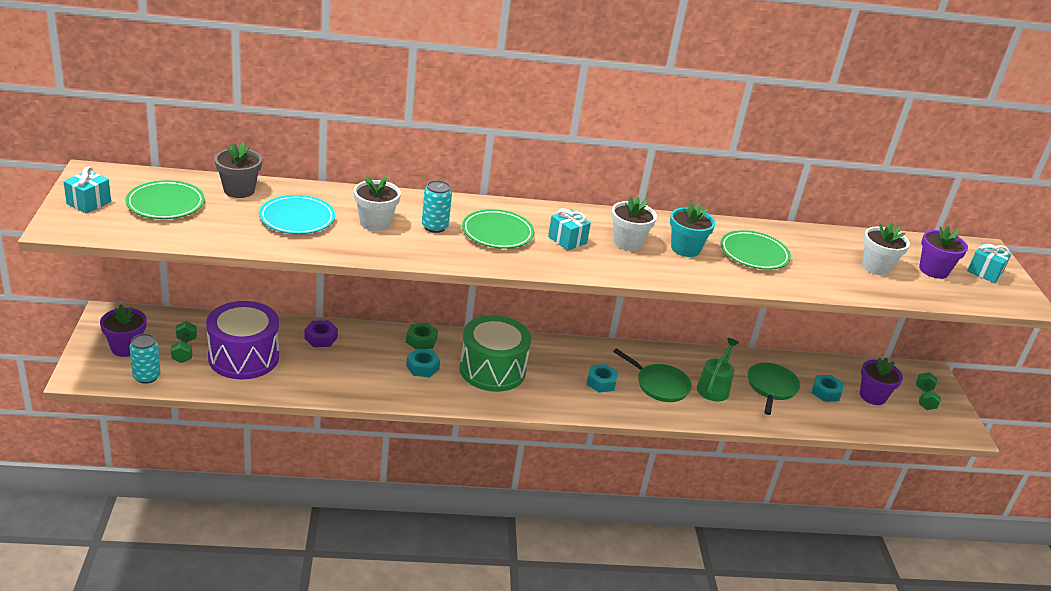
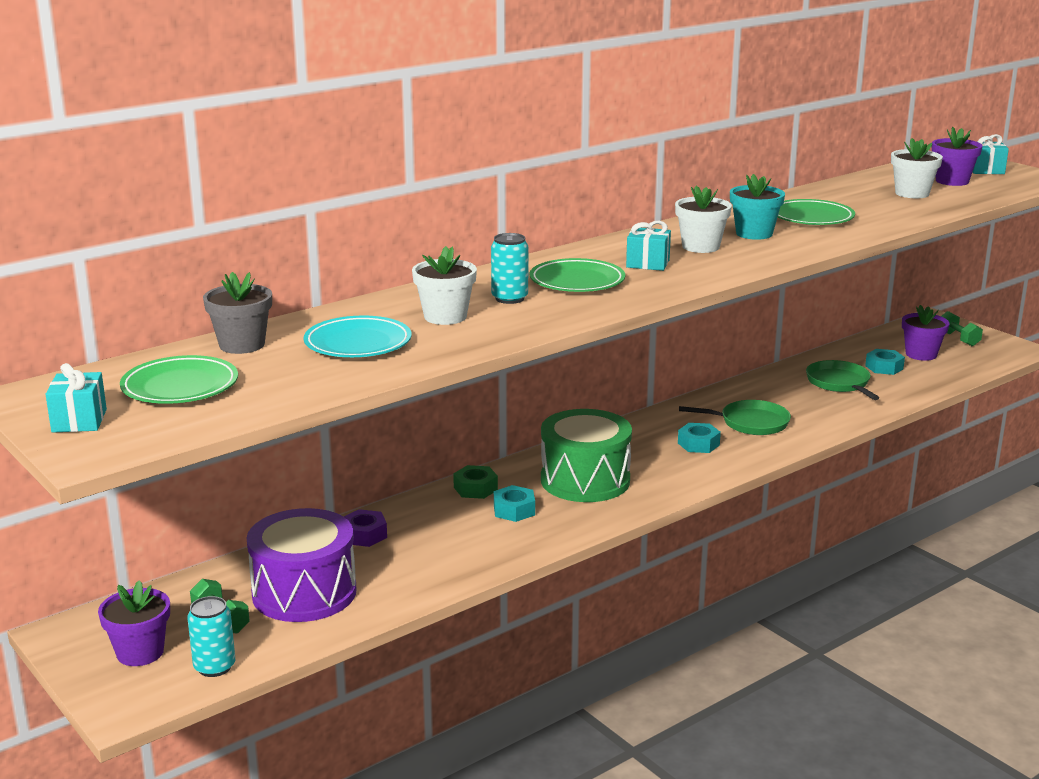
camera: 30 degrees left, 10 degrees down
green watering can [697,338,739,401] -> none

